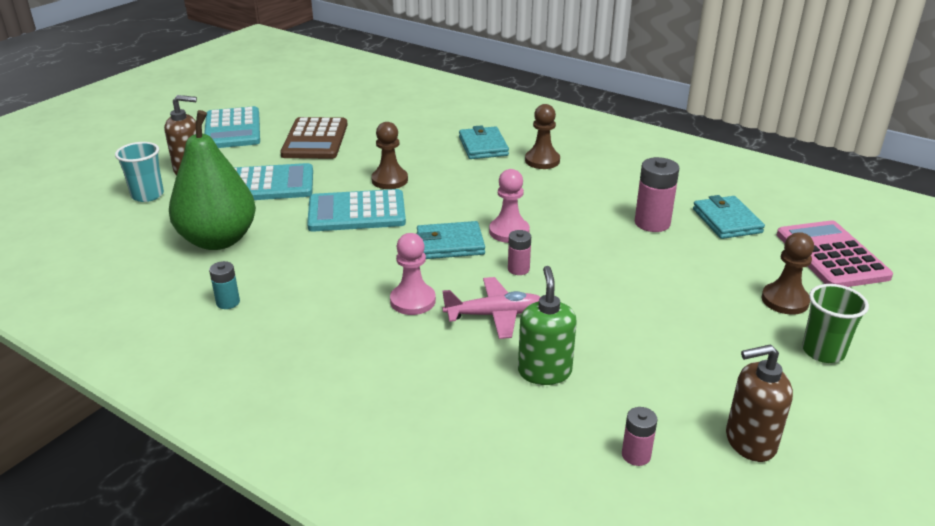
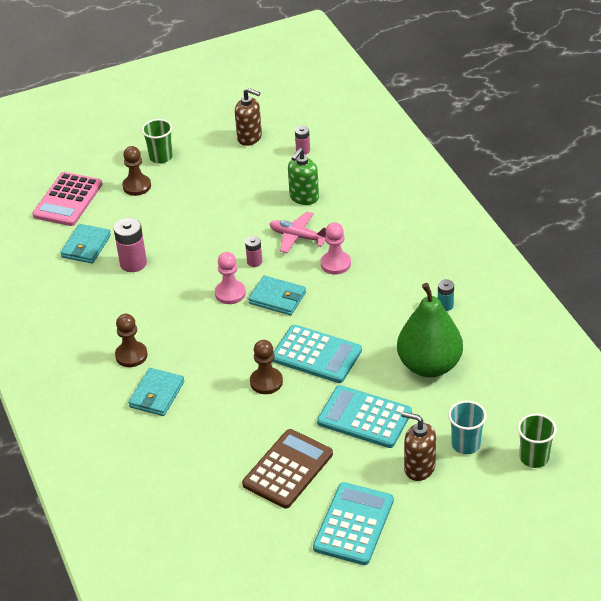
camera: 145 degrees left, 10 degrees up
none -> green cup [518,414,557,468]

